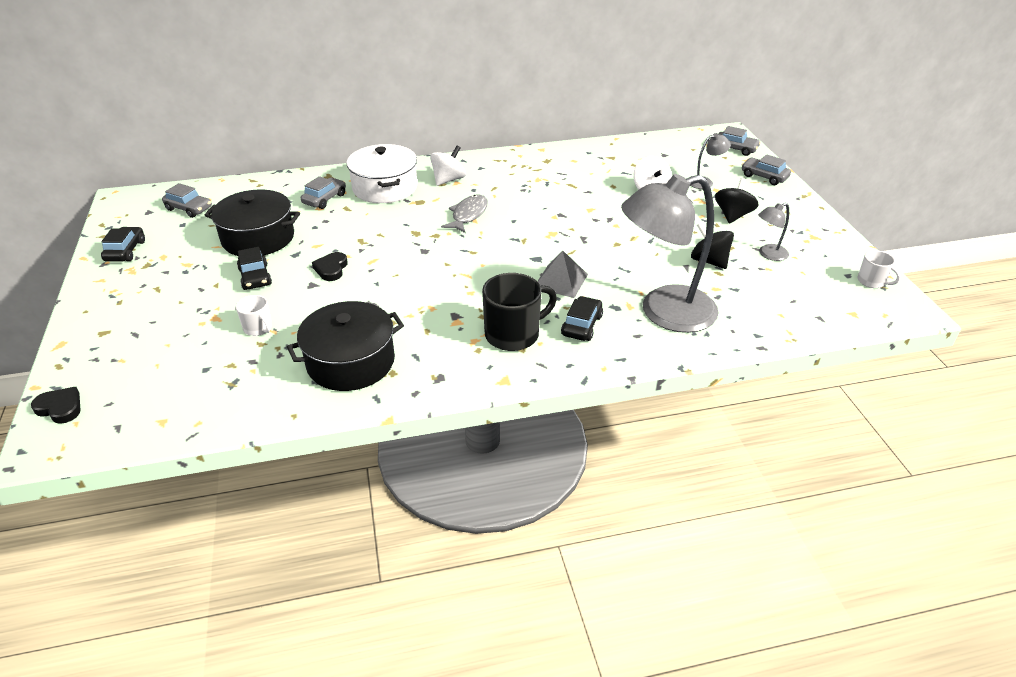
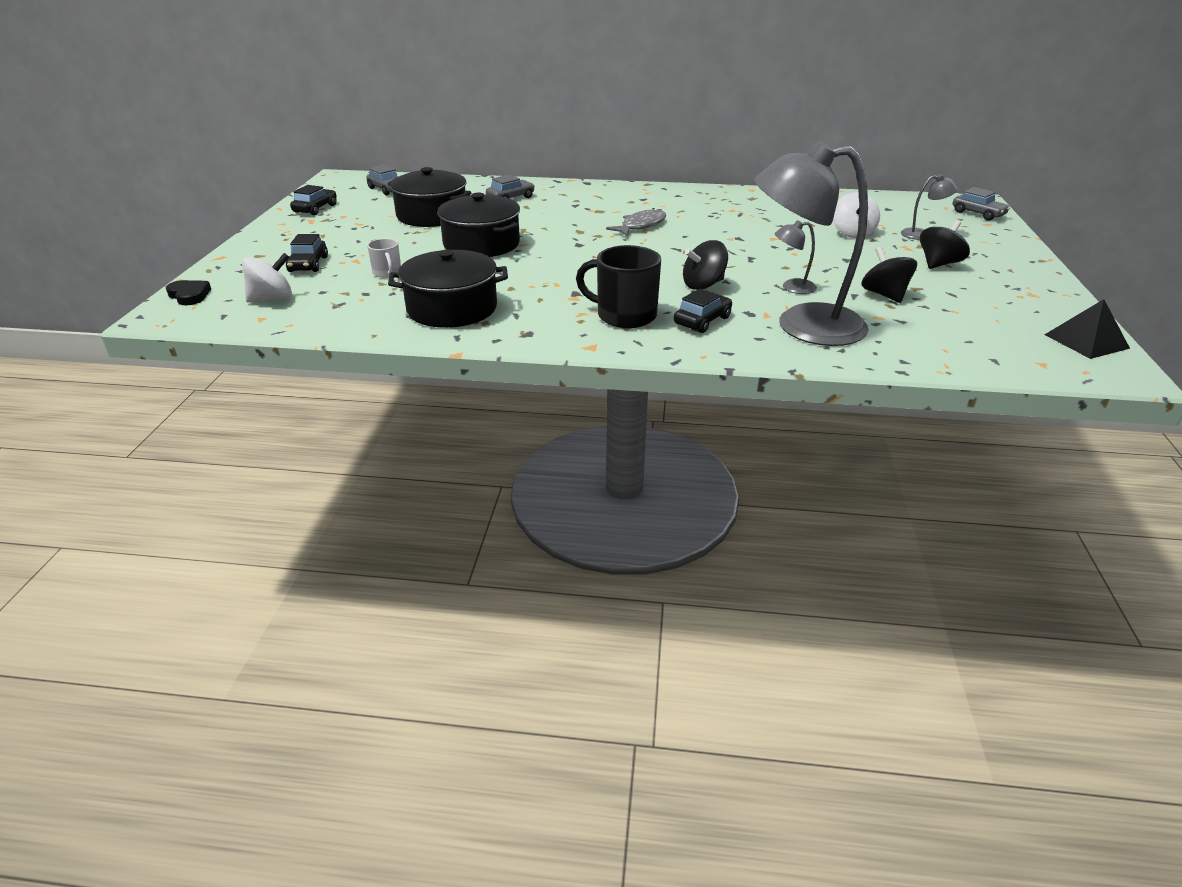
camera: 20 degrees right, 5 degrees down
black car [237,247,272,290] -> black car moved to [286,234,328,272]
black heart [312,252,348,281] -> black pot [437,193,520,257]
white pot [347,144,417,203] -> none
white spinning top [430,146,466,186] -> white spinning top moved to [242,253,292,302]
black mug [482,273,557,351] -> black mug turned 150 degrees counterclockwise [576,245,661,328]
grey pyramid [537,250,588,298] -> black spinning top [683,240,728,290]
grey car [742,154,791,185] -> none
grey lamp [758,203,789,261] -> grey lamp moved to [774,220,817,294]
white mug [857,250,901,288] -> black pyramid [1045,299,1130,359]

